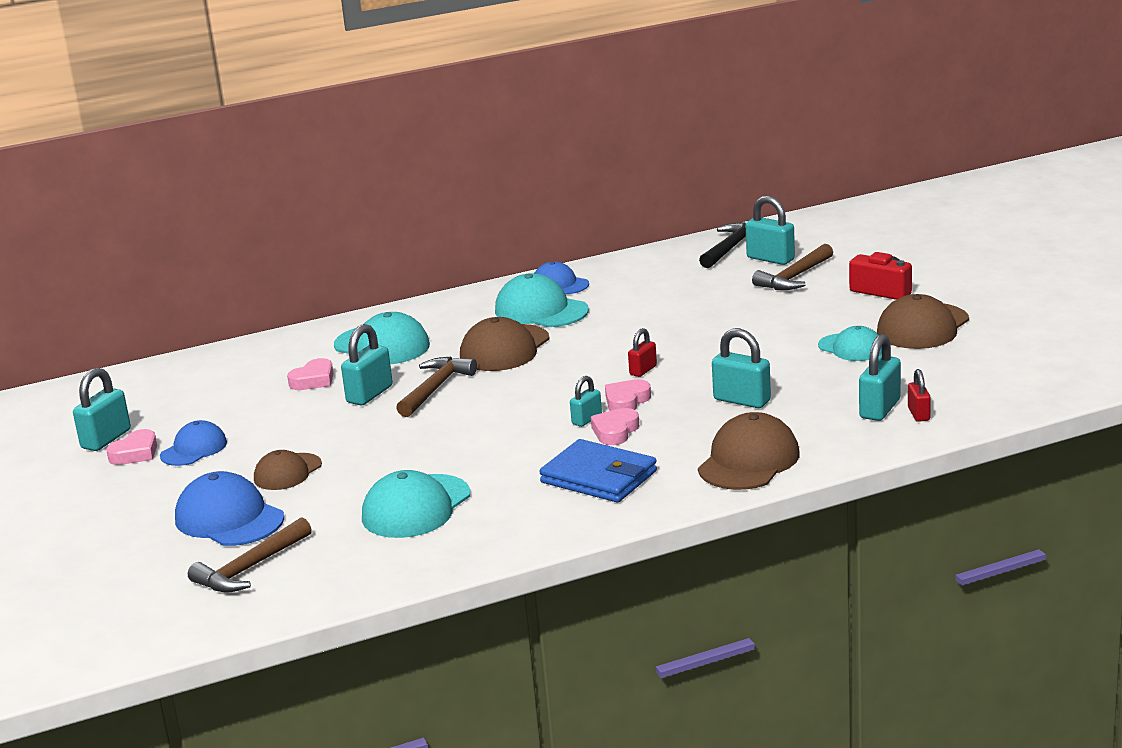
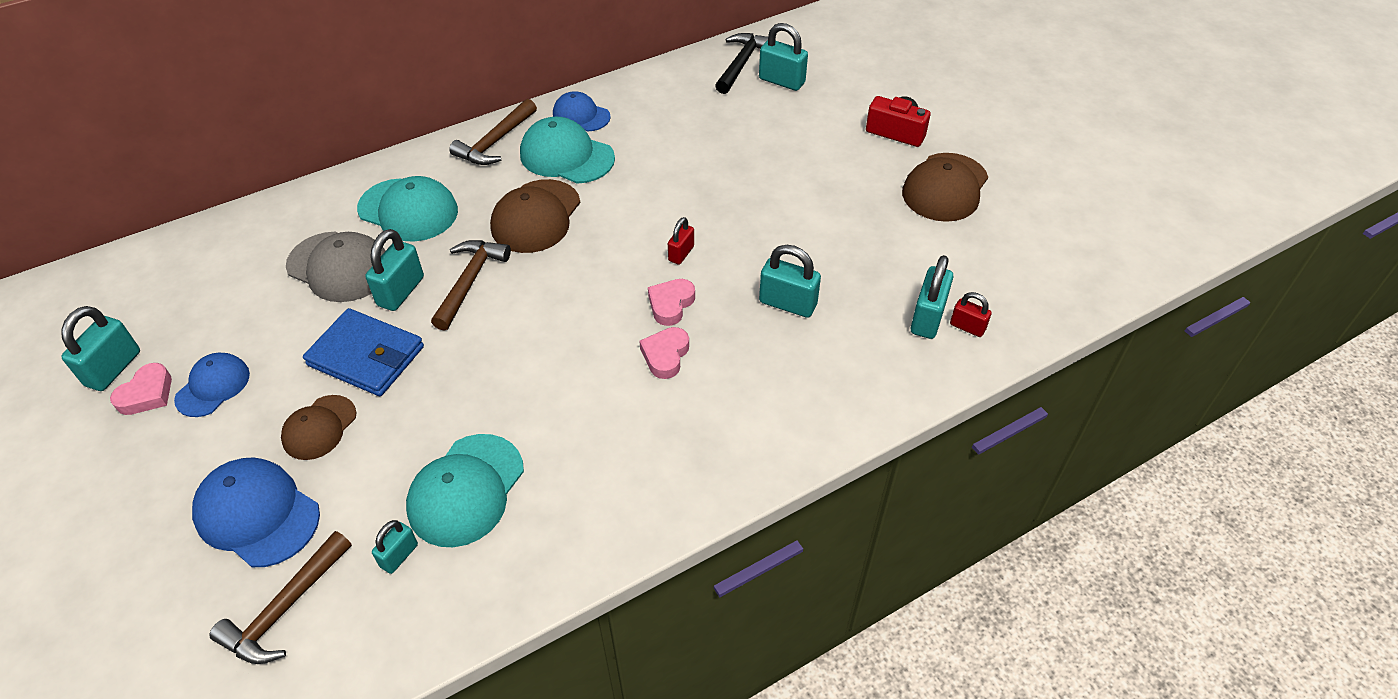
camera: 10 degrees left, 25 degrees up
pink heart [287,358,334,390] -> grey cap [286,232,386,302]
blue wallet [539,439,657,502] -> blue wallet moved to [303,308,424,396]
turquoise padlock [570,376,602,427] -> turquoise padlock moved to [372,520,418,574]
brown cap [698,412,800,490] -> none
brown hammer [752,244,833,290] -> brown hammer moved to [449,99,537,165]
turquoise cap [818,326,882,361] -> none
red padlock [908,369,931,422] -> red padlock turned 45 degrees counterclockwise [950,292,992,337]

